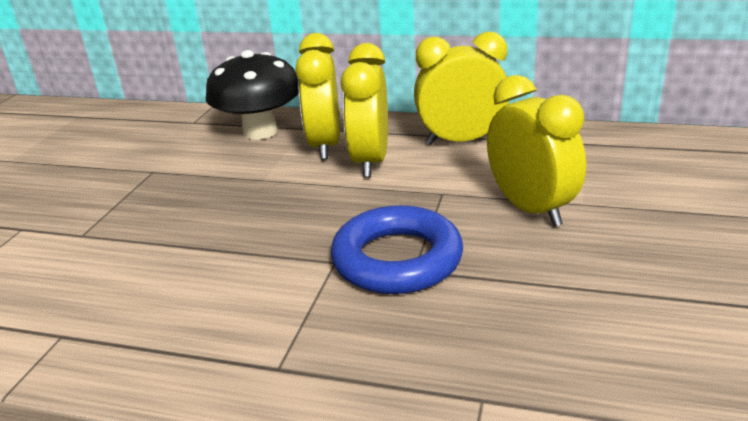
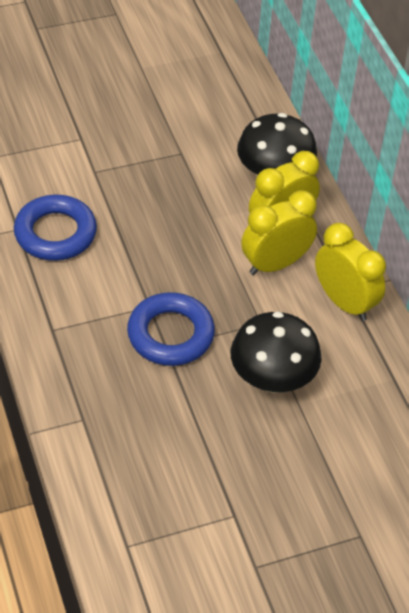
camera: 50 degrees right, 20 degrees up
yellow clock [487,75,586,227] -> black mushroom [231,312,322,393]
none -> blue ring [14,195,97,261]

